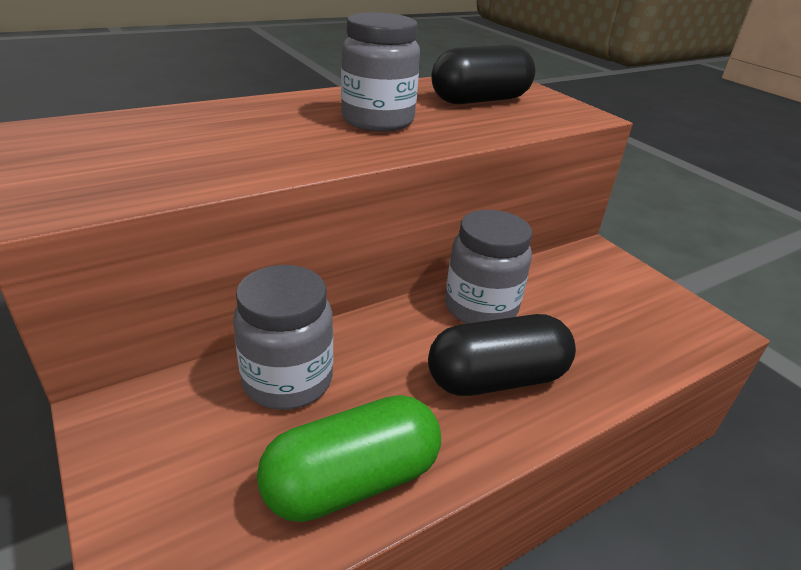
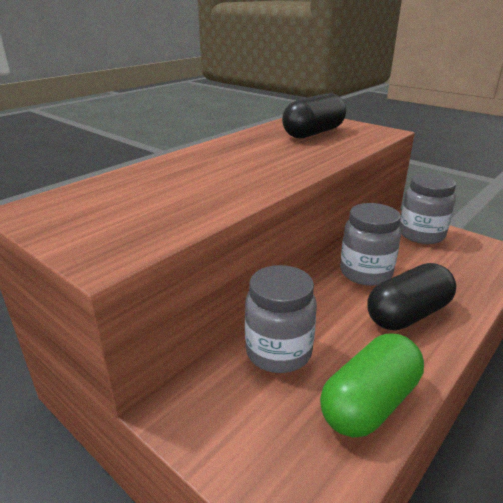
camera: 15 degrees left, 5 degrees down
grey jar [341,12,420,132] -> grey jar moved to [399,173,456,244]

